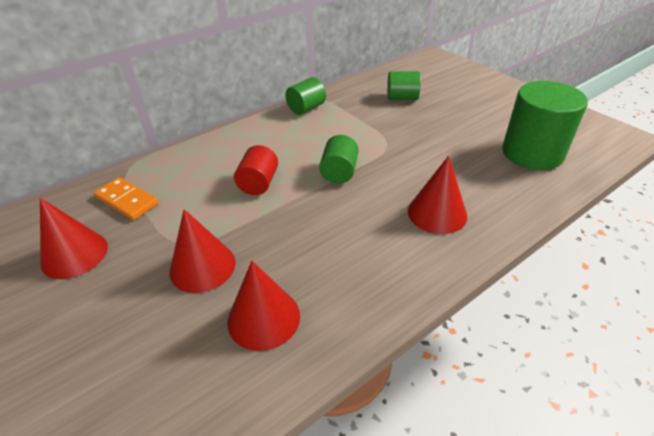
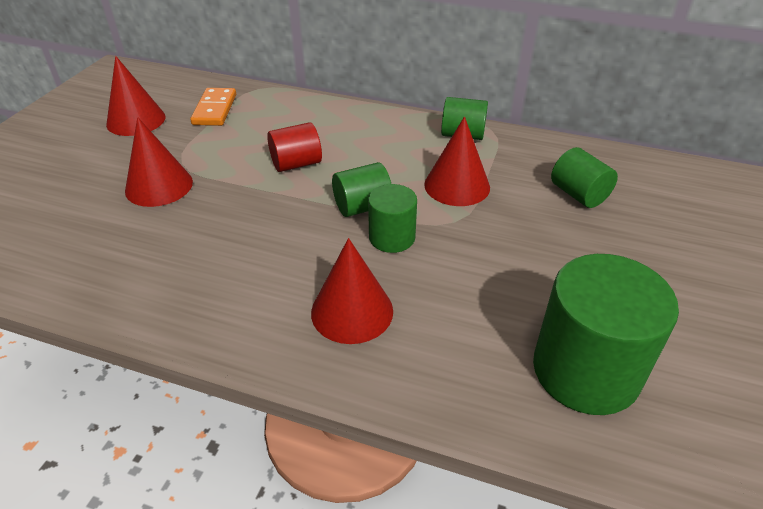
camera: 55 degrees right, 0 degrees up
red cone [227,261,300,351] -> red cone moved to [424,116,490,206]
none -> green cylinder [368,184,417,253]

